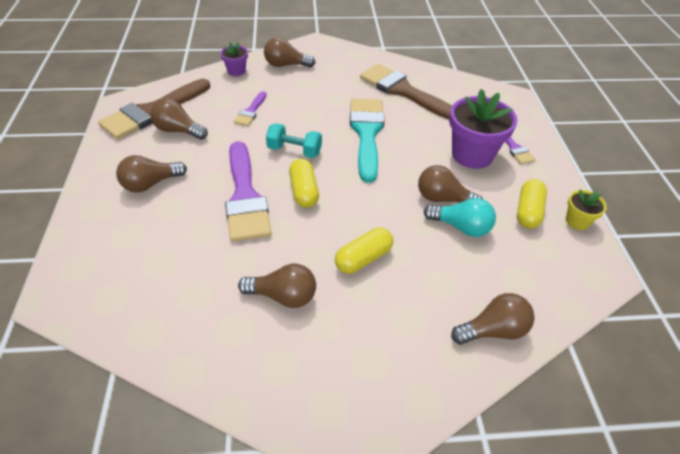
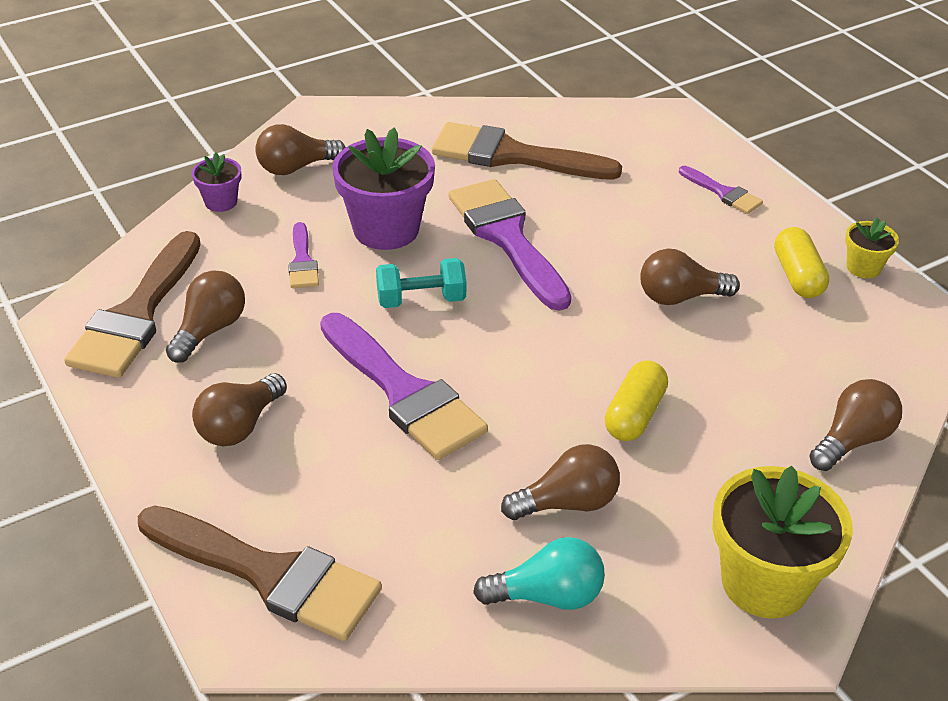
camera: 25 degrees left, 5 degrees down
brown light bulb [150,98,208,140] -> brown light bulb turned 120 degrees clockwise [166,270,245,363]
yellow capsule [289,159,319,208] -> none
turquoise brush [350,98,385,183] -> purple brush [449,179,572,311]
turquoise light bulb [423,198,496,237] -> turquoise light bulb moved to [473,537,605,610]
purple flower pot [449,89,517,169] -> purple flower pot moved to [332,128,435,250]
none -> brown brush [138,506,382,641]
none -> yellow flower pot [713,466,853,618]

